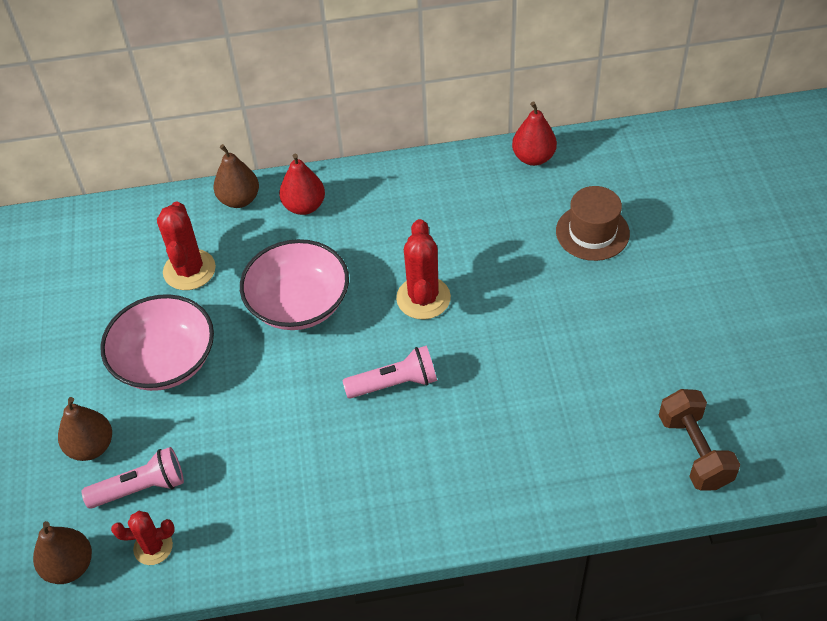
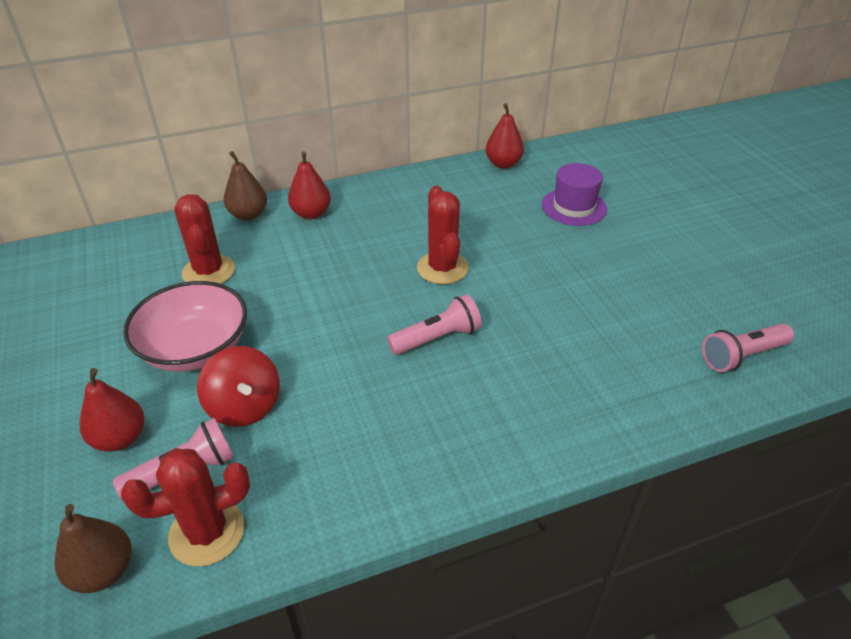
camera: 15 degrees left, 10 degrees down
brown pear [58,397,112,461] -> red pear [80,368,145,452]
red cactus [111,511,175,565] -> red cactus [121,448,250,566], size x1.59
pink bowl [240,239,349,330] -> none
brown hat [556,186,630,261] -> purple hat [542,163,607,226]
brown dumbbell [659,389,740,490] -> pink flashlight [702,323,794,372]
none -> red spinning top [197,346,280,427]

